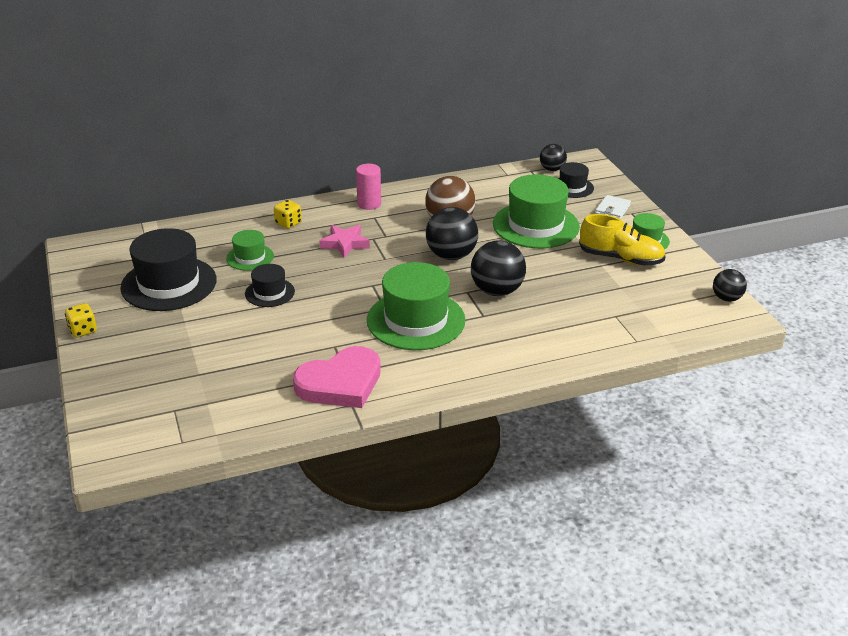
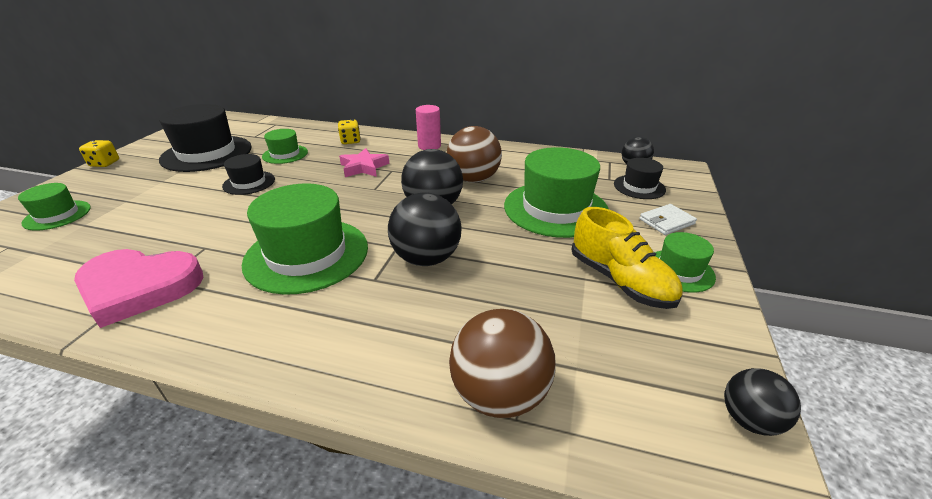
camera: 35 degrees right, 0 degrees up
none -> green hat [18,183,91,231]
none -> brown ball [449,309,556,418]

